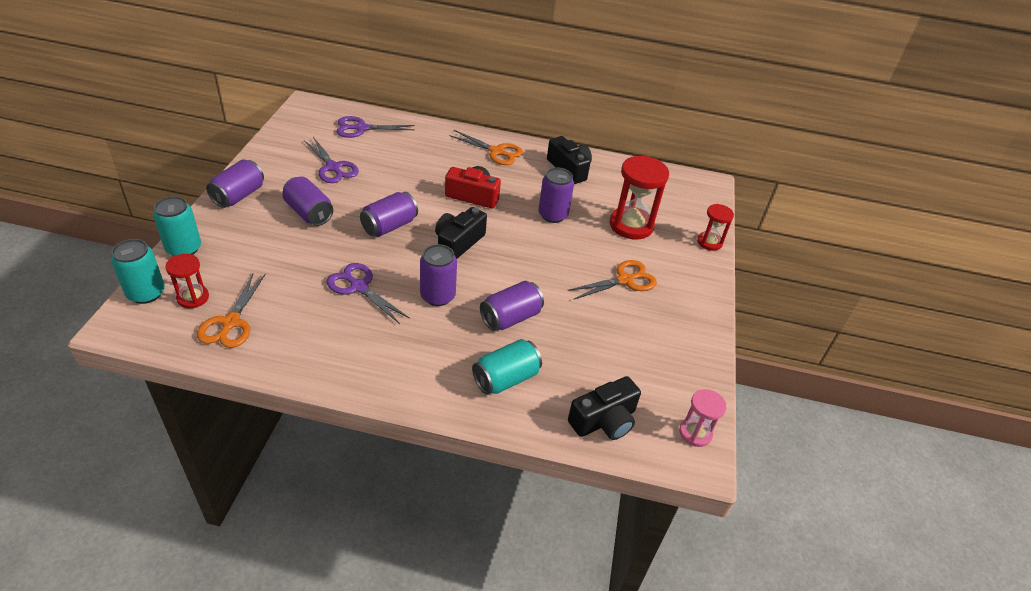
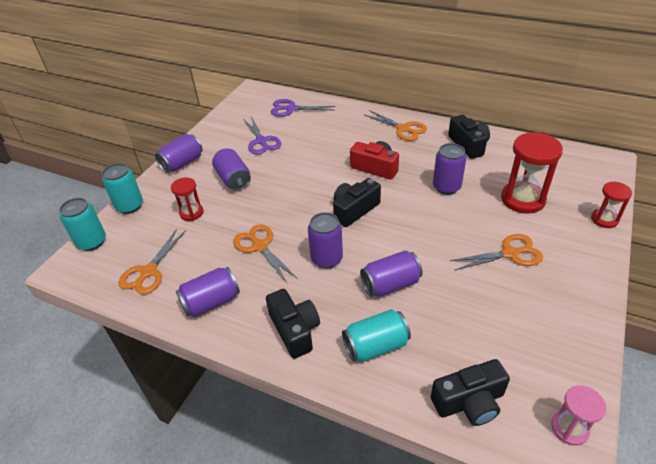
camera: 20 degrees right, 0 degrees up
red hourglass [165,254,209,308] -> red hourglass moved to [171,178,204,221]
purple scissors [326,263,410,324] -> orange scissors [233,224,298,283]
purple can [360,192,418,237] -> purple can moved to [176,267,240,317]
none -> black camera [266,289,320,359]

